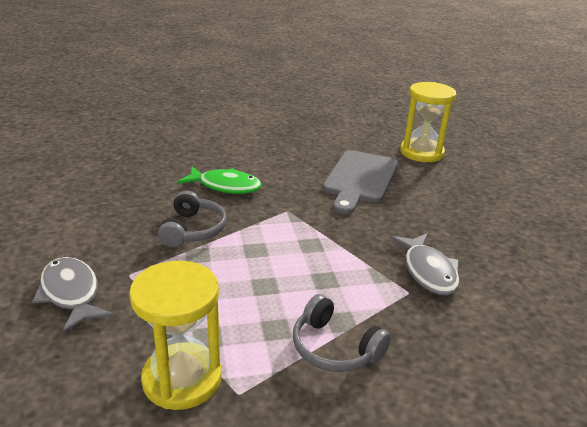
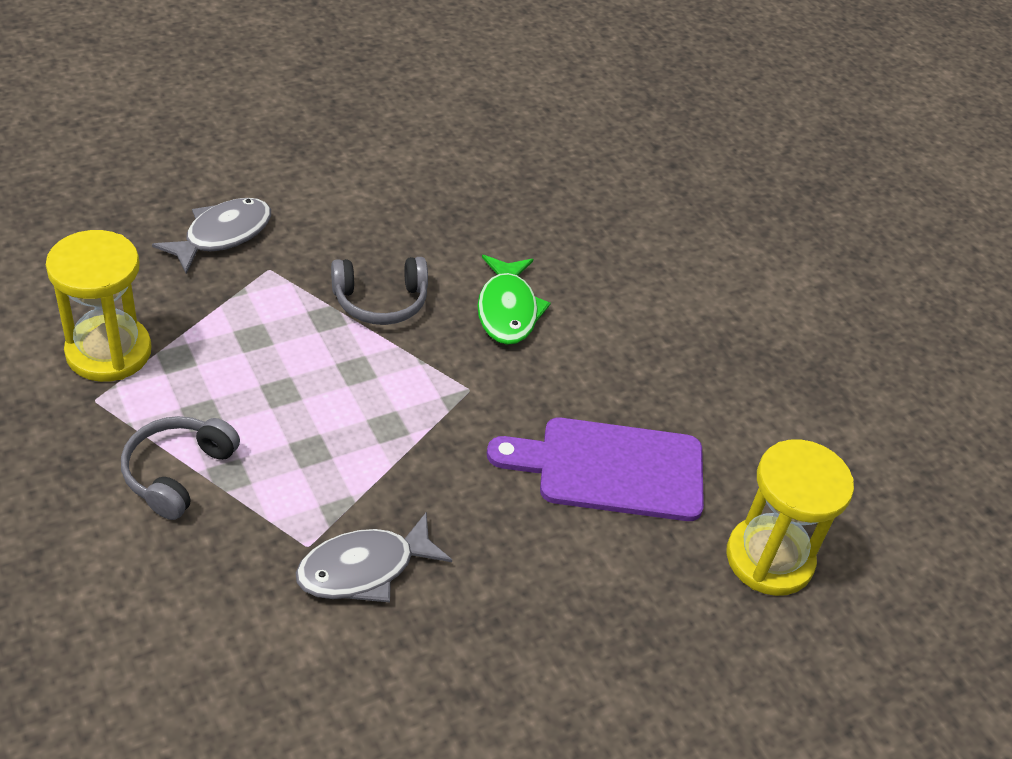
camera: 70 degrees right, 15 degrees up
grey cutting board [323,150,398,214] -> purple cutting board [487,418,704,521]

